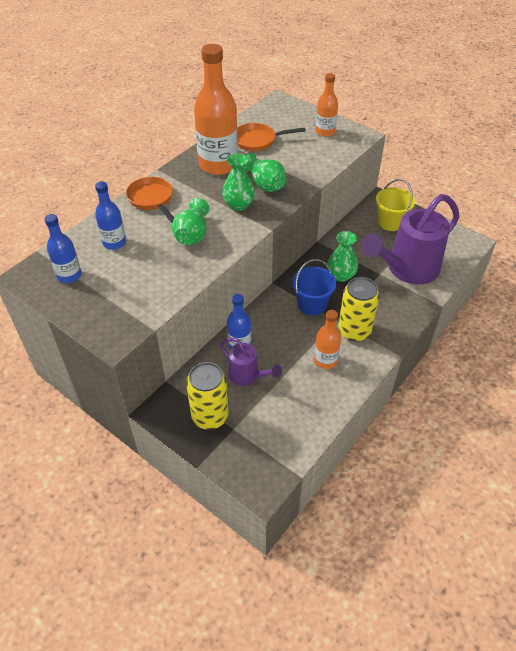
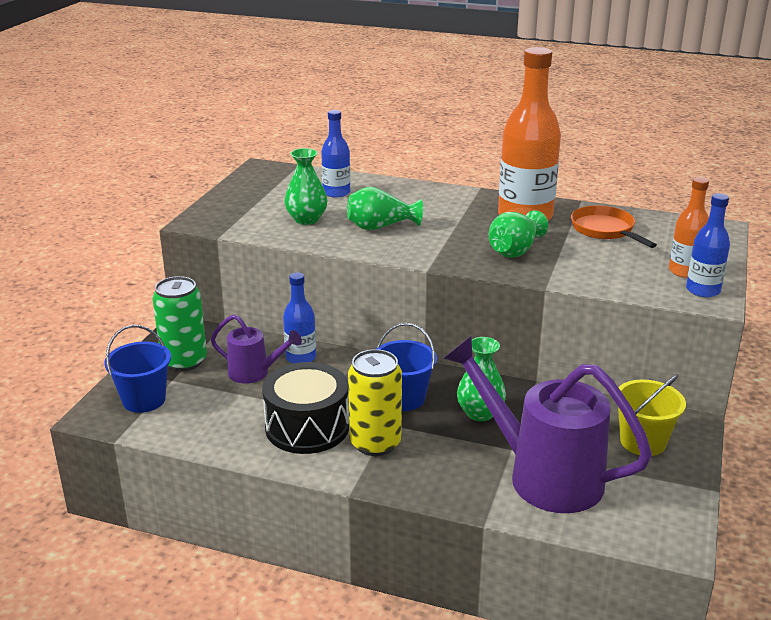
camera: 70 degrees right, 20 degrees down
blue bottle [44,214,82,283] -> blue bottle moved to [686,193,730,298]
orange pan [126,177,174,223] -> none
yellow can [186,362,229,430] -> green can [152,276,207,371]
purple watering can [220,338,282,386] -> purple watering can turned 90 degrees counterclockwise [211,314,302,384]
green vase [222,154,255,211] -> green vase moved to [284,148,327,225]
orange bottle [314,310,341,369] -> black drum [262,362,349,454]
none -> blue bucket [104,325,171,413]

